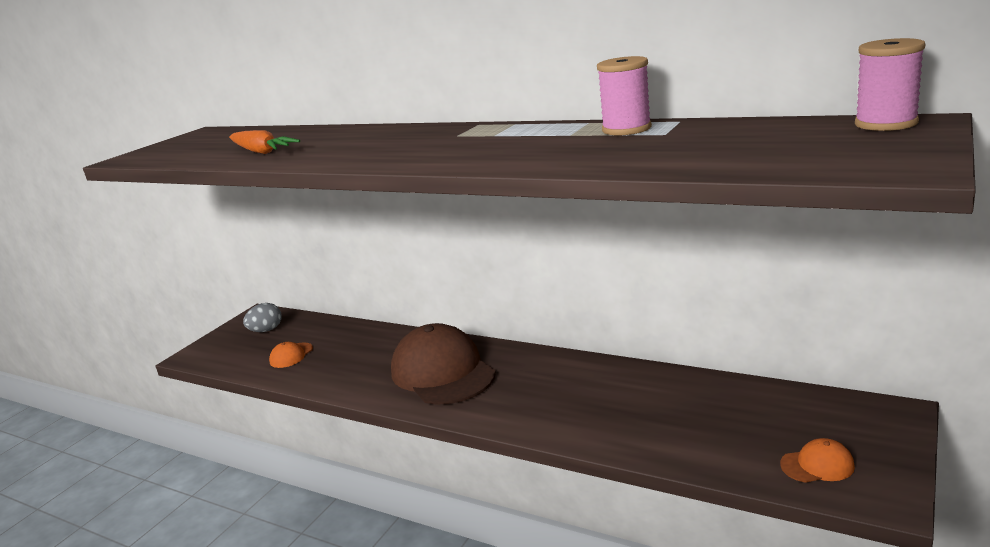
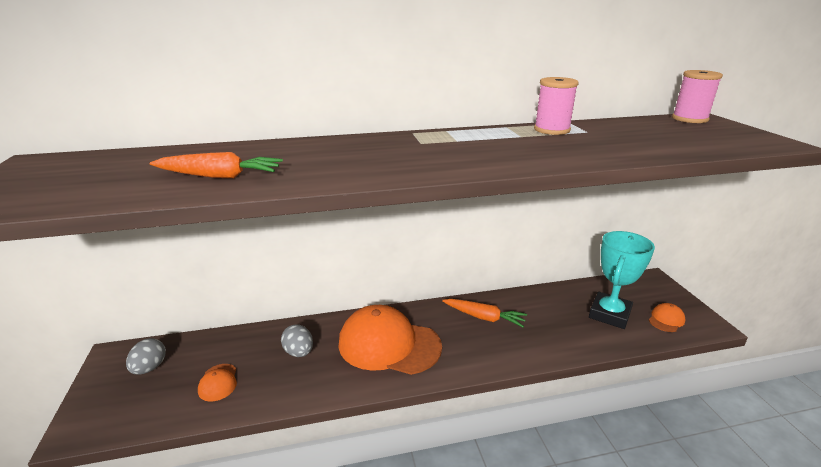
camera: 45 degrees left, 5 degrees up
brown cap [391,323,496,405] -> orange cap [338,305,442,375]
none -> grey egg [281,325,313,357]
none -> orange carrot [442,299,527,327]
none -> turquoise trophy [589,231,655,329]

